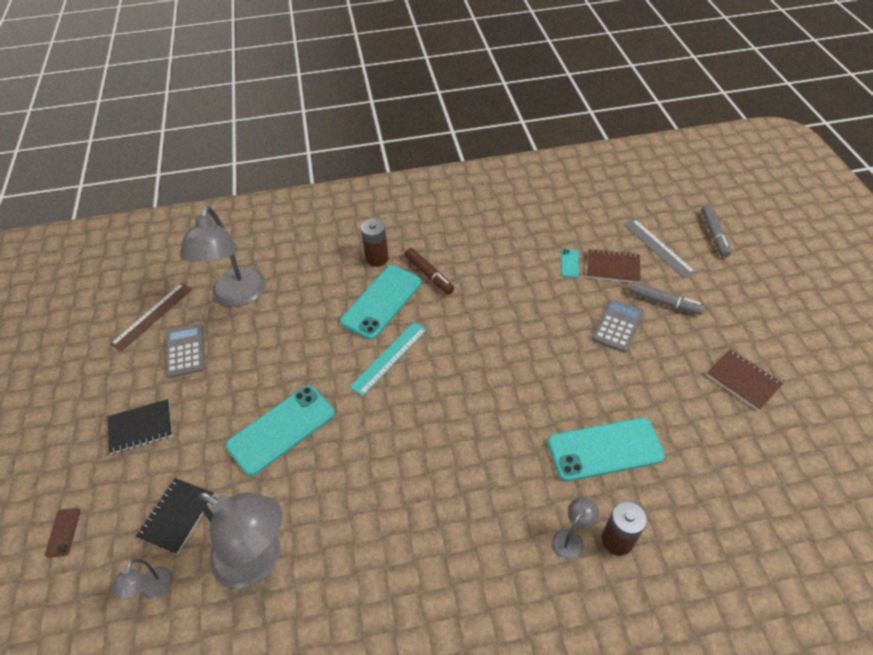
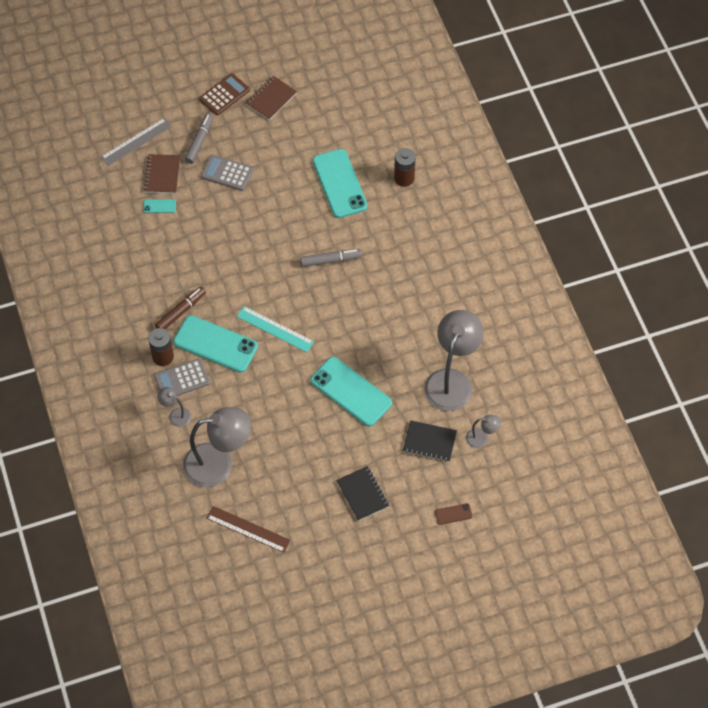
camera: 100 degrees left, 10 degrees up
grey calculator [166,324,205,378] -> grey calculator moved to [154,359,210,396]
grey lamp [552,497,599,561] -> grey lamp moved to [157,387,191,427]
grey marker [701,205,731,258] -> grey marker moved to [300,249,362,267]
none -> brown calculator [199,73,250,115]

